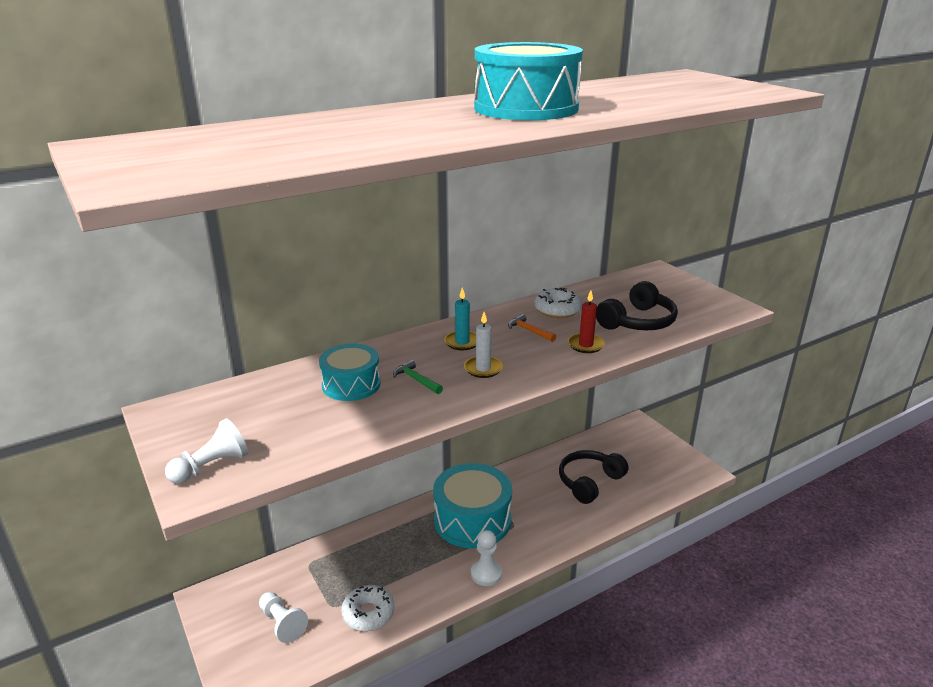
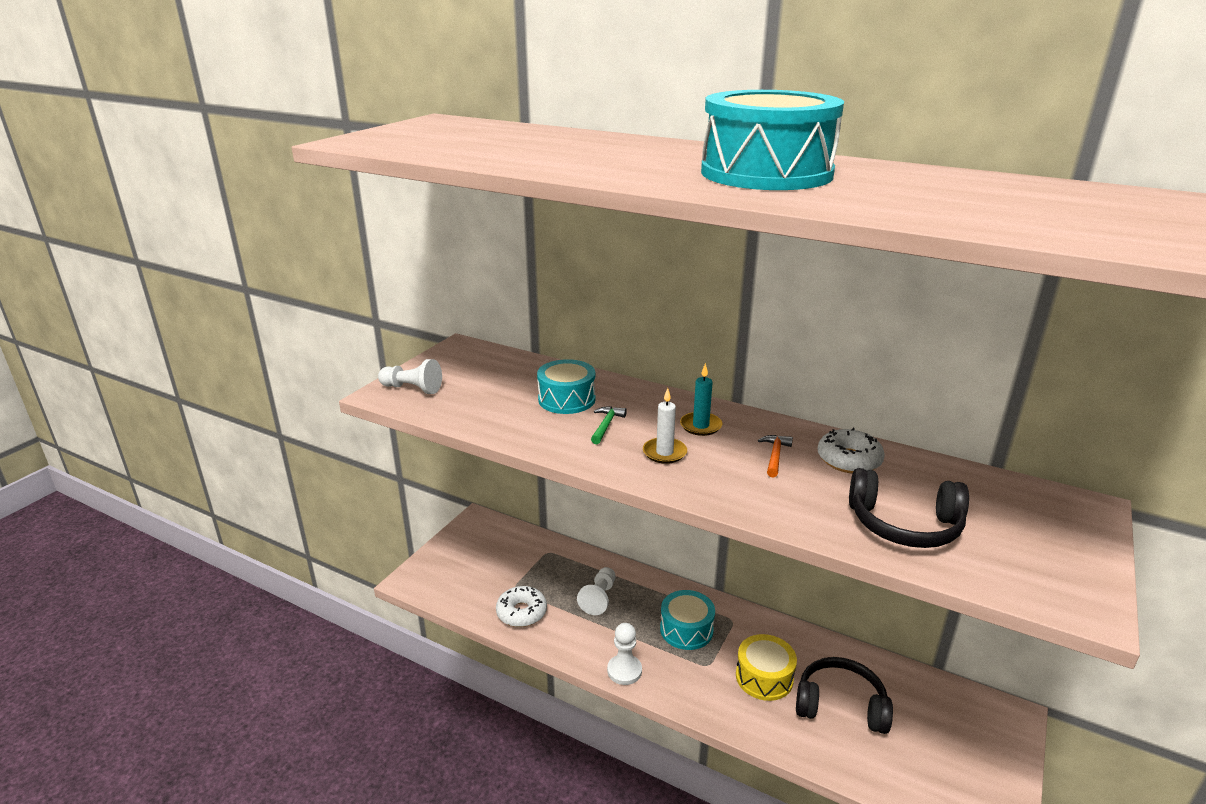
camera: 60 degrees right, 0 degrees up
white pawn [259,592,308,643] -> white pawn moved to [577,567,616,615]
turquoise drum [433,463,512,548] -> turquoise drum [660,590,715,650], size x0.60
red candle [568,291,605,353] -> none
none -> yellow drum [736,634,797,701]

